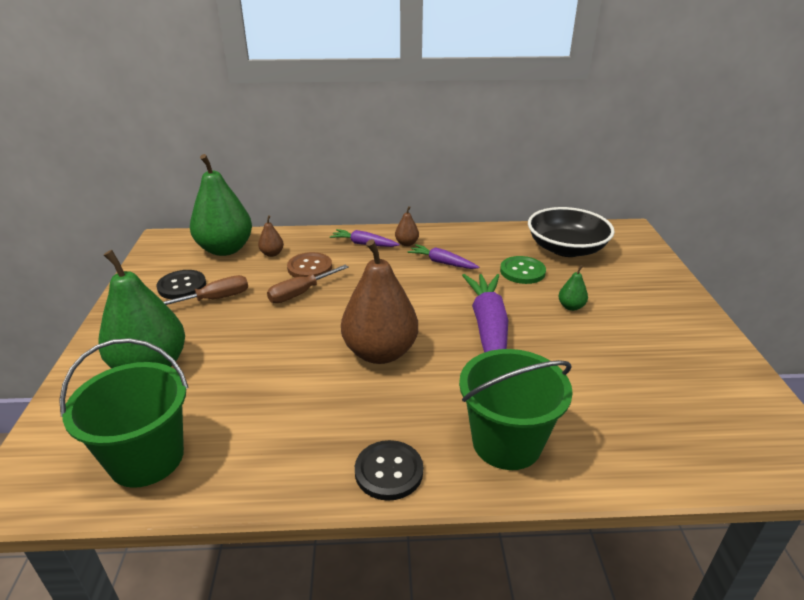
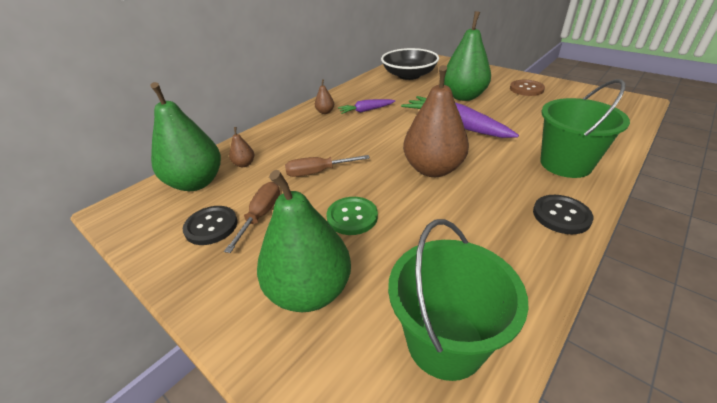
camera: 45 degrees left, 5 degrees up
brown screwdriver [267,265,349,303] -> brown screwdriver turned 75 degrees clockwise [285,155,370,177]
brown button [287,252,332,277] -> brown button moved to [510,80,545,96]
purple carrot [330,229,400,247] -> none
green button [500,256,546,284] -> green button moved to [326,197,378,235]
green pear [558,265,588,311] -> green pear [444,11,491,101], size x2.40

